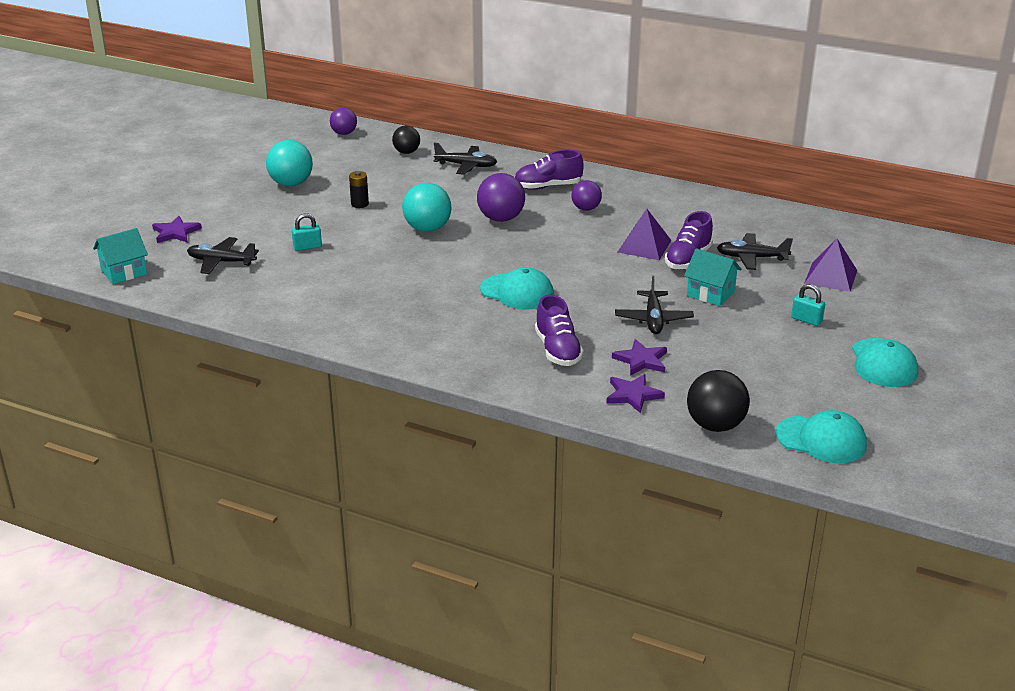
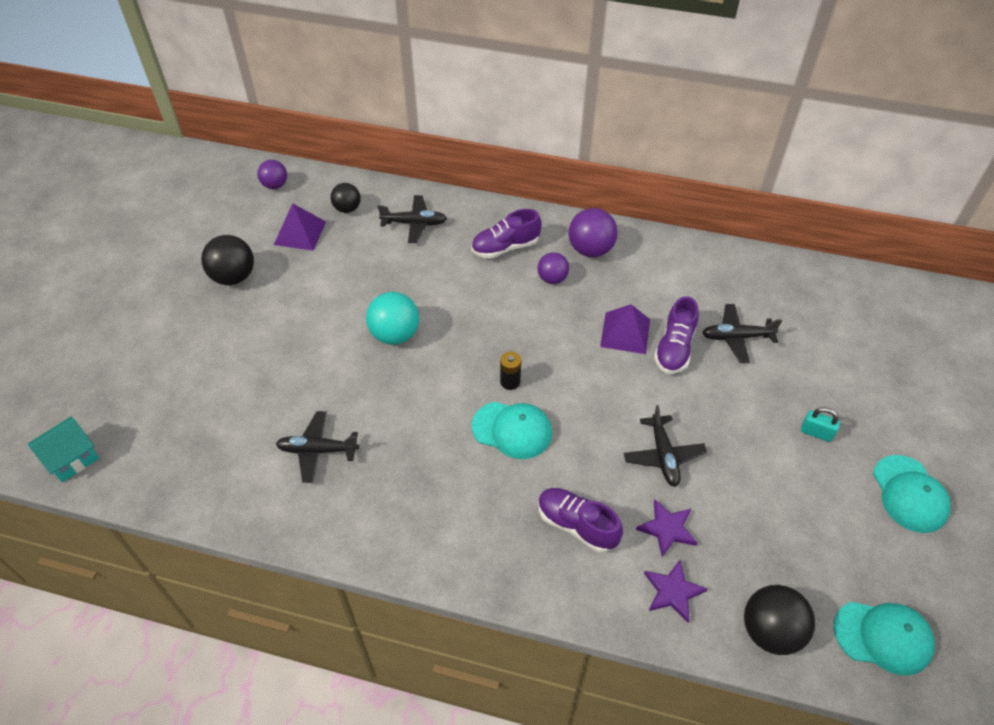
camera: 10 degrees left, 20 degrees up
purple star [152,216,202,243] -> none
black plane [187,237,259,274] -> black plane moved to [276,411,359,483]
turquoise ball [266,140,313,186] -> black ball [201,235,254,285]
turquoise padlock [292,213,322,251] -> none
black battery [349,171,369,208] -> black battery moved to [500,352,521,390]
purple ball [477,173,525,222] -> purple ball moved to [568,208,618,257]
purple shoe [535,295,584,366] -> purple shoe turned 150 degrees clockwise [538,488,623,553]
turquoise house [684,248,741,306] -> none
purple pyramid [804,238,857,292] -> purple pyramid moved to [274,203,326,251]

